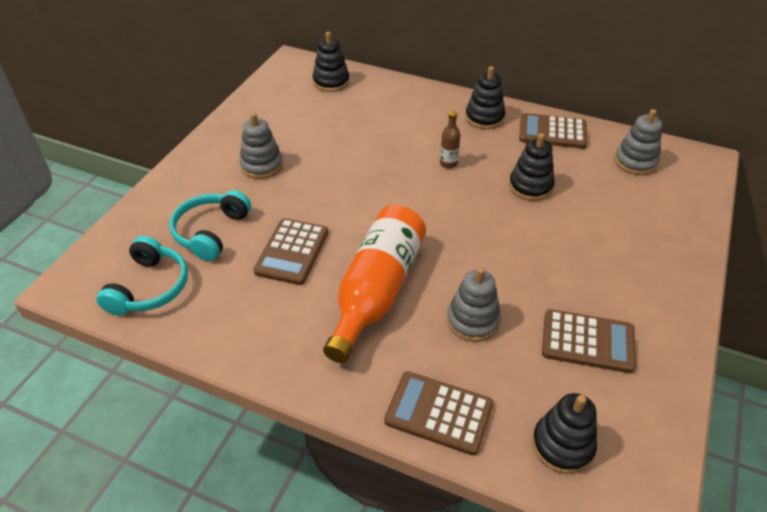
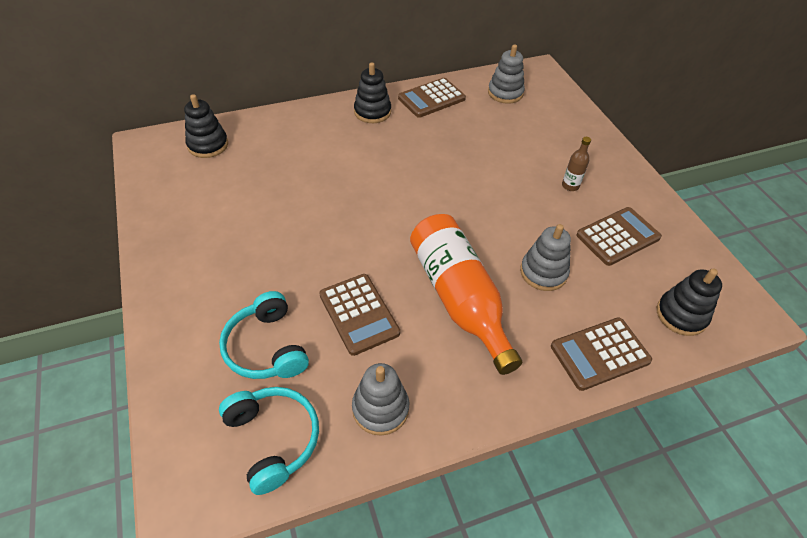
camera: 45 degrees left, 5 degrees up
grey stacking toy [239,113,283,179] -> grey stacking toy moved to [352,363,409,436]
brown bottle [440,111,461,169] -> brown bottle moved to [562,137,591,191]
black stacking toy [509,133,555,201] -> none

